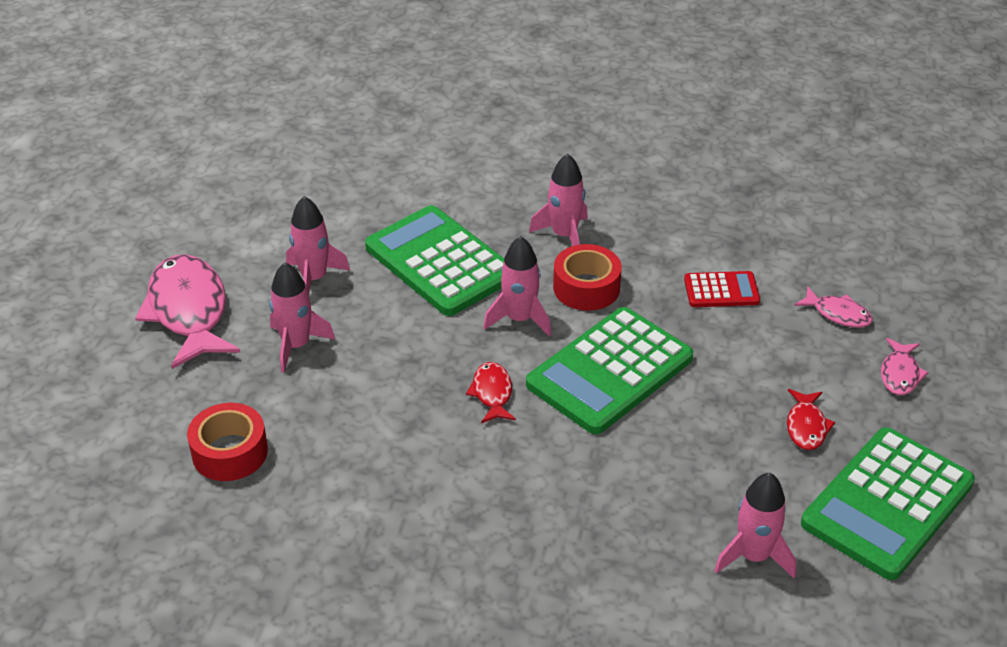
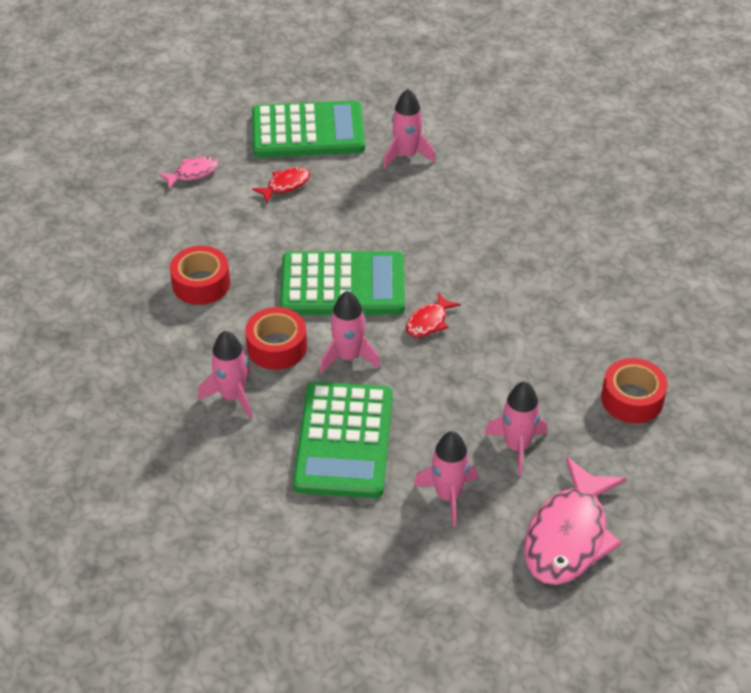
camera: 135 degrees left, 5 degrees up
red calculator [684,271,760,307] -> red tape [170,246,230,305]
pink fish [794,287,873,328] -> none

